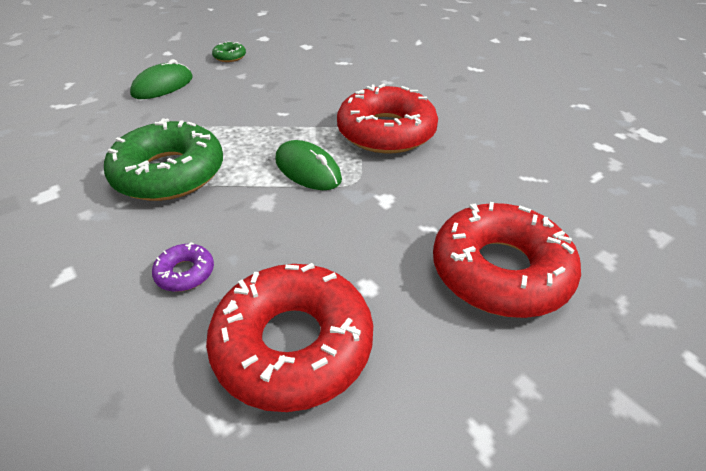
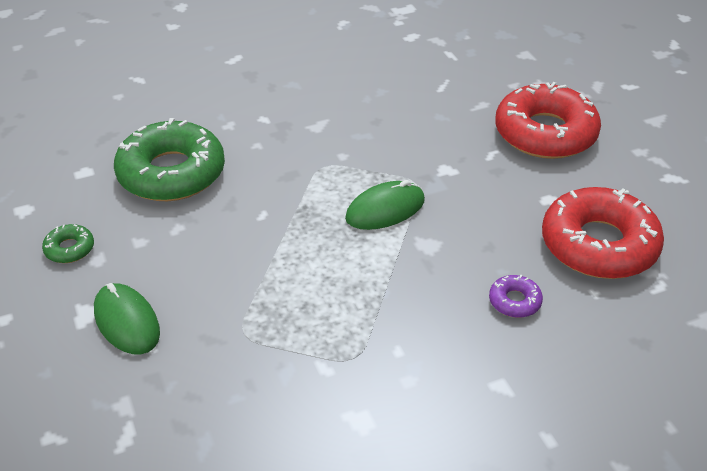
camera: 75 degrees left, 0 degrees up
green donut [104,118,223,201] -> green donut moved to [114,118,225,201]
red donut [337,84,438,153] -> none

